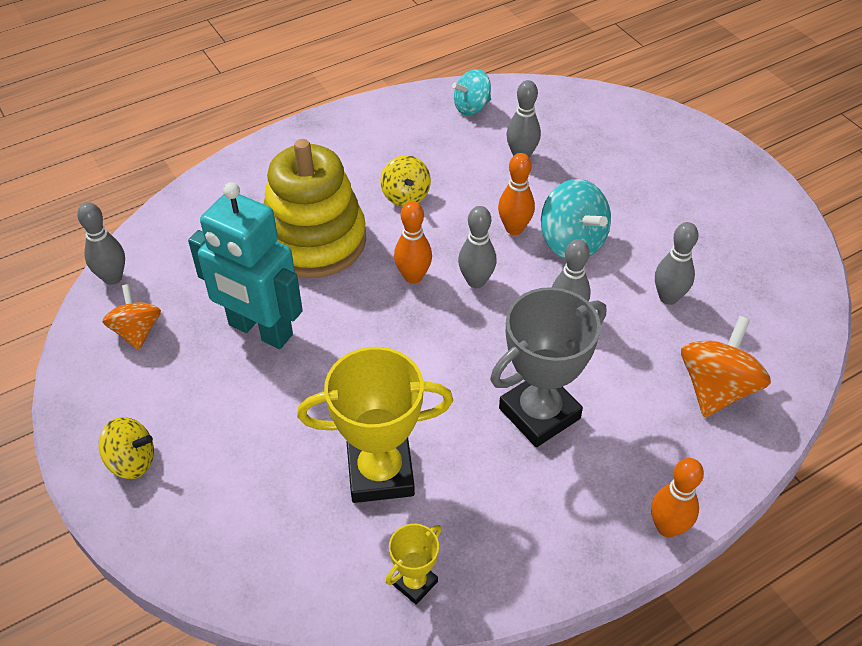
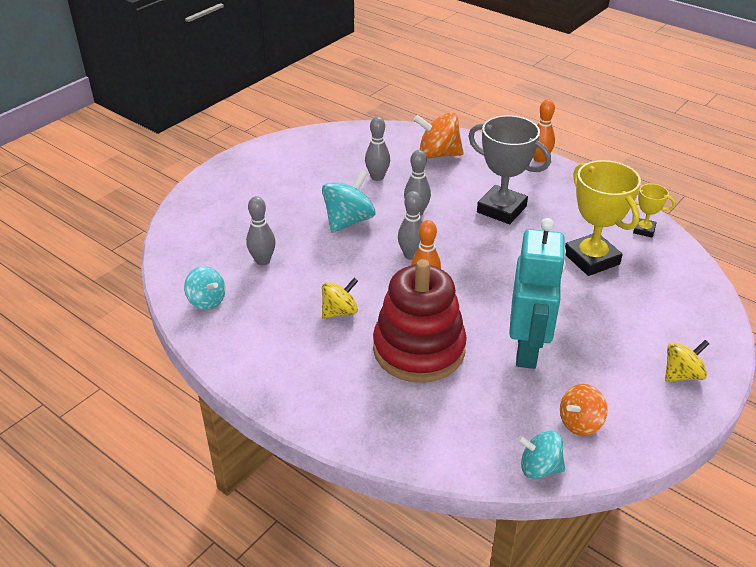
camera: 110 degrees left, 10 degrees down
grey bowling pin [77,202,125,285] -> turquoise spinning top [517,430,565,479]
yellow spinning top [99,417,154,479] -> yellow spinning top turned 75 degrees clockwise [665,340,709,382]
yellow stacking toy [263,139,366,278] -> red stacking toy [373,259,467,383]
orange bowling pin [498,153,535,235] -> none

